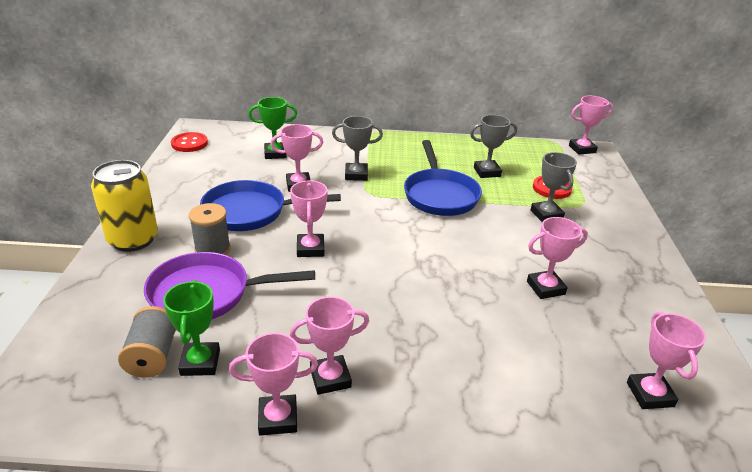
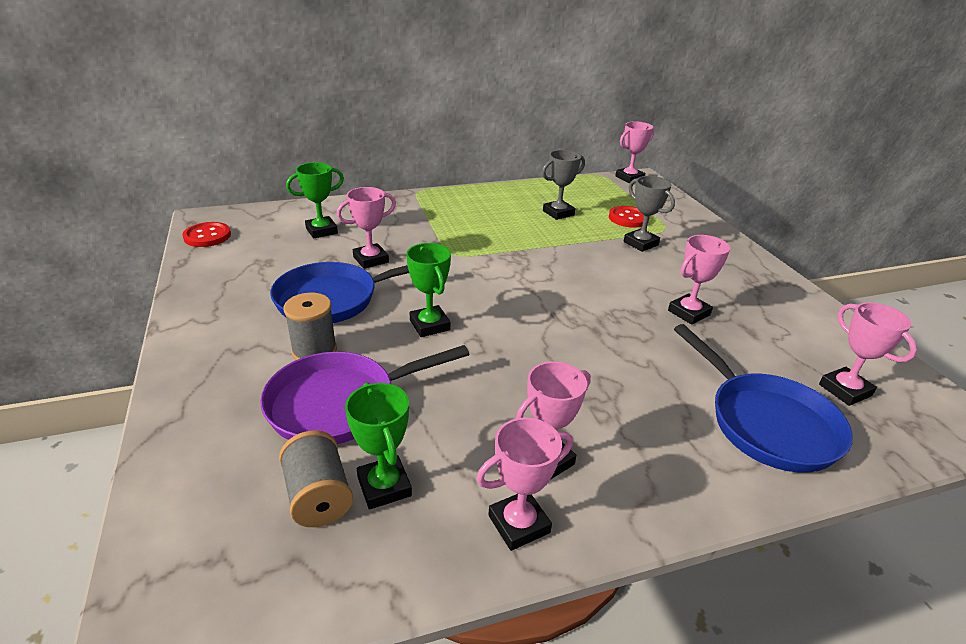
camera: 20 degrees left, 0 degrees up
yellow can [91,160,158,252] -> none
pink trophy [290,180,328,257] -> green trophy [406,243,451,337]
grey trophy [332,116,383,181] -> none
blue pan [404,140,482,216] -> blue pan moved to [674,324,853,473]

